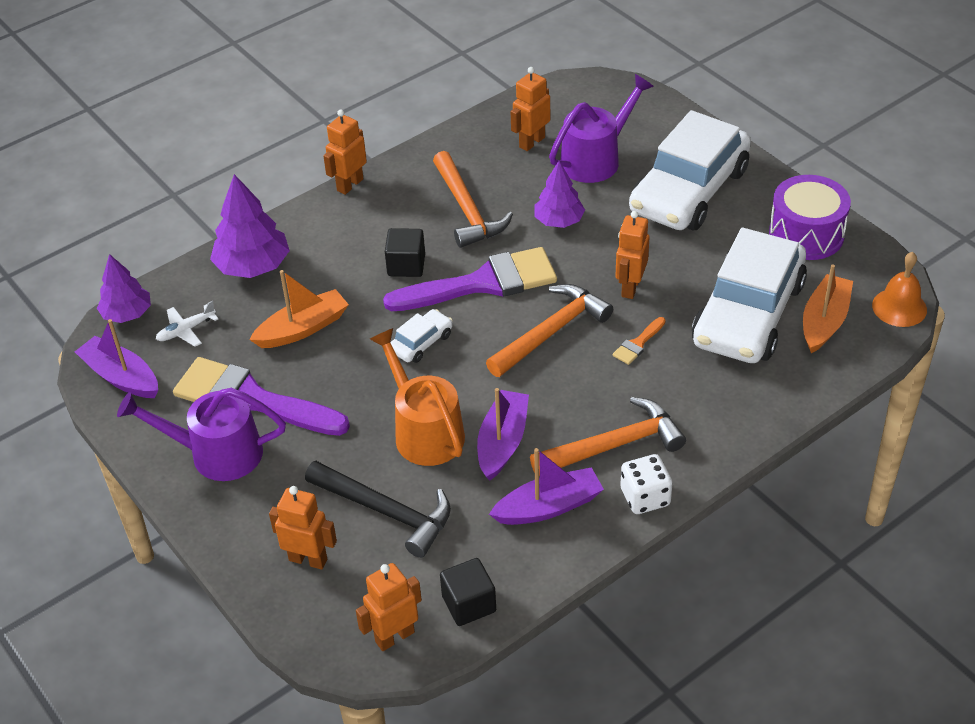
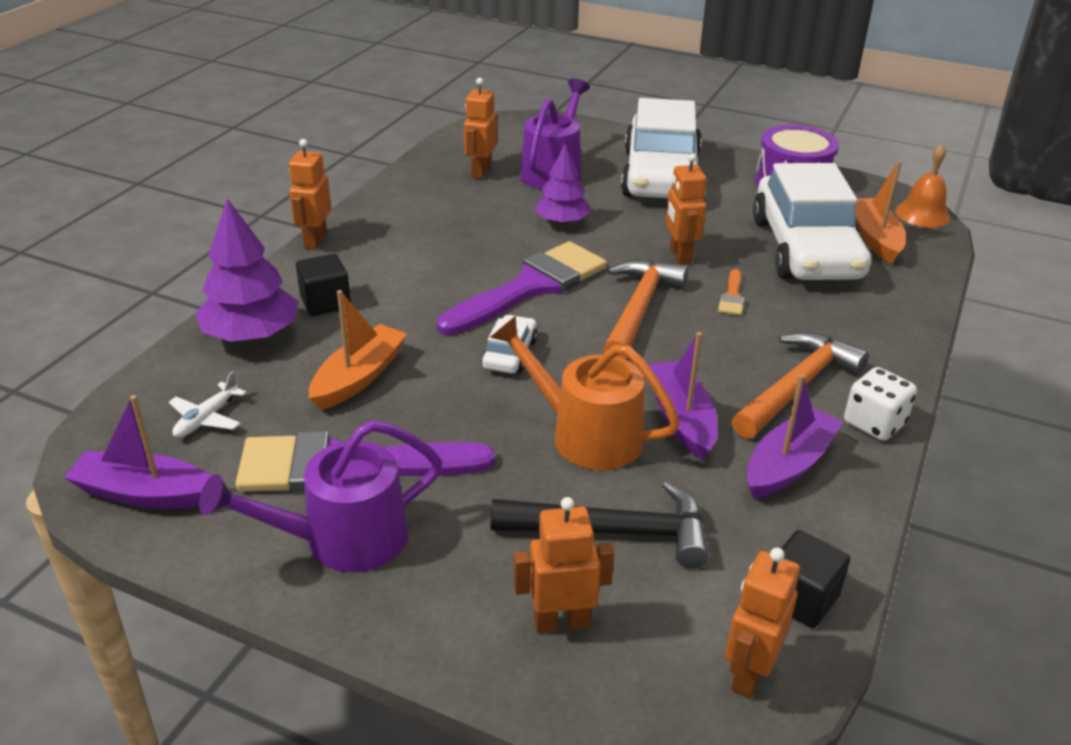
camera: 30 degrees left, 10 degrees down
purple tree [97,254,151,323] -> none
black cube [385,228,425,277] -> black cube moved to [296,254,351,316]
orange hammer [433,151,513,248] -> none

